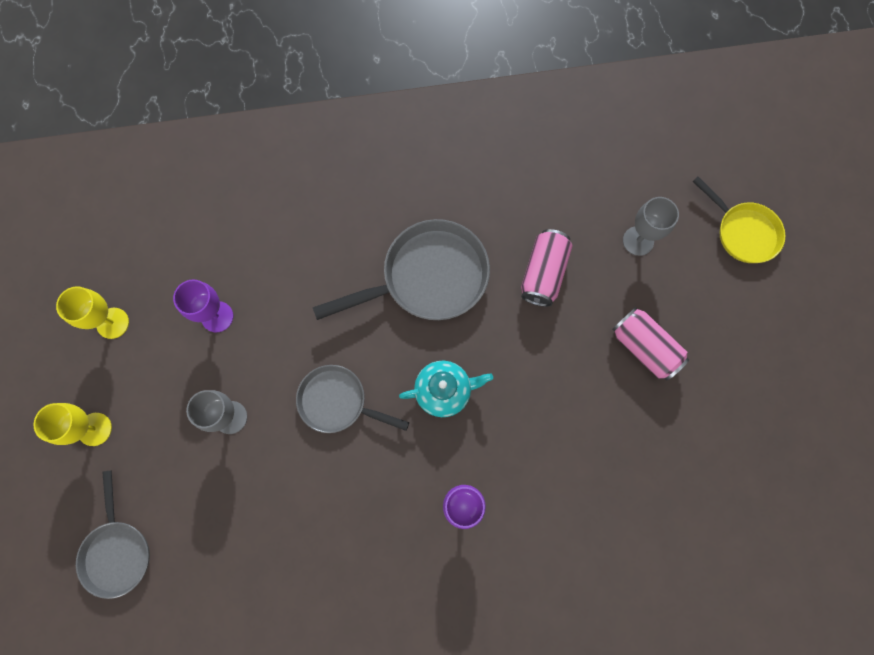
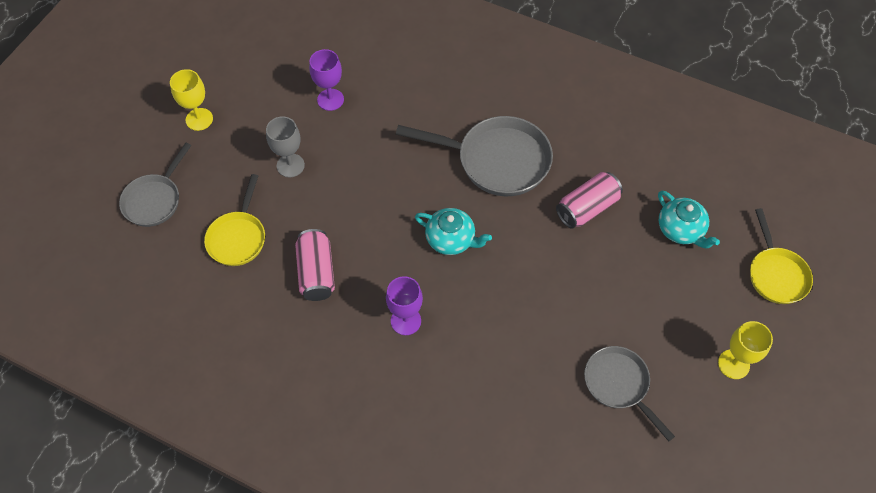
camera: 35 degrees right, 15 degrees down
yellow goblet [56,286,129,339] -> yellow goblet moved to [718,321,773,379]
grey pan [296,365,409,433] -> grey pan moved to [584,346,675,441]
pink can [612,307,689,381] -> pink can moved to [295,229,335,301]
grey goblet [623,197,679,256] -> turquoise teapot [658,190,720,249]
none -> yellow pan [204,174,265,266]

